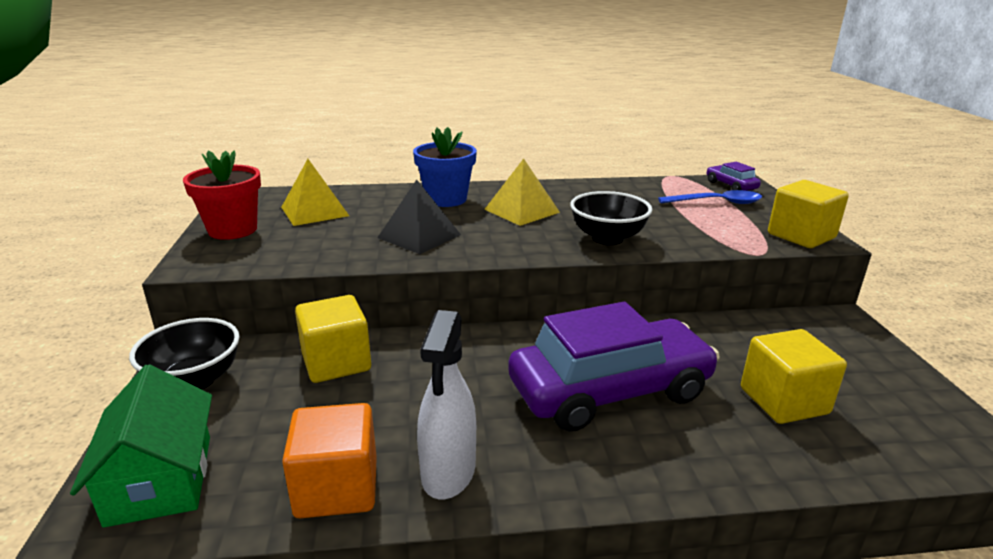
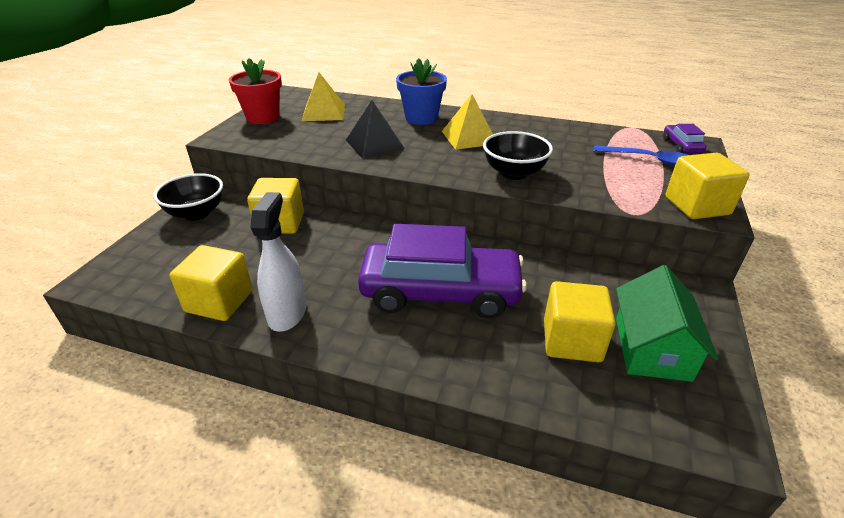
camera: 25 degrees right, 10 degrees up
green house [70,364,212,527] -> green house moved to [616,265,718,382]
orange cube [282,403,377,518] -> yellow cube [170,245,253,321]
white spray bottle [417,310,476,499] -> white spray bottle turned 150 degrees clockwise [250,192,306,332]

